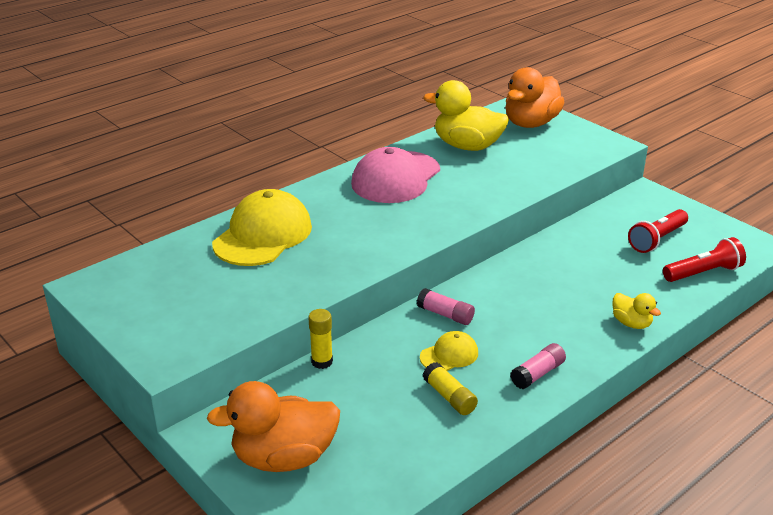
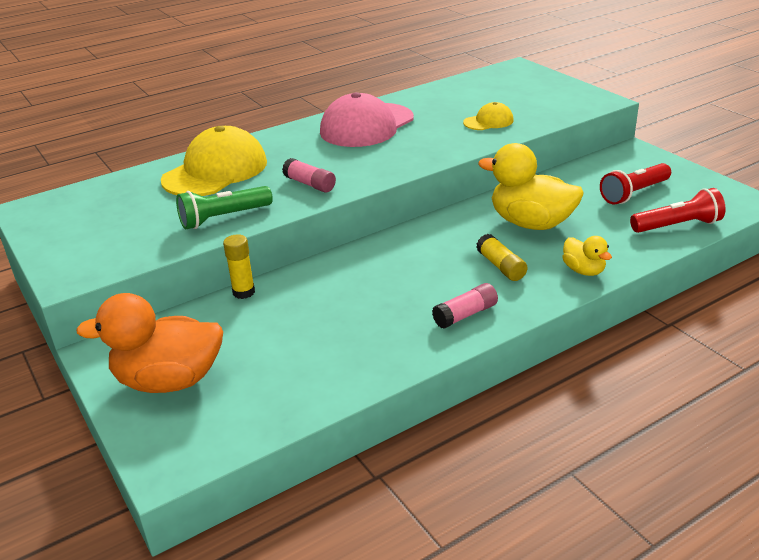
camera: 10 degrees right, 0 degrees up
pink glue stick [417,288,475,325] -> pink glue stick moved to [282,158,336,193]
yellow cap [420,331,478,371] -> yellow cap moved to [463,102,514,130]
yellow duck [423,80,509,151] -> yellow duck moved to [478,143,583,230]
yellow glue stick [423,362,478,415] -> yellow glue stick moved to [476,234,528,281]
orange duck [505,67,565,128] -> none
none -> green flashlight [176,186,273,229]

